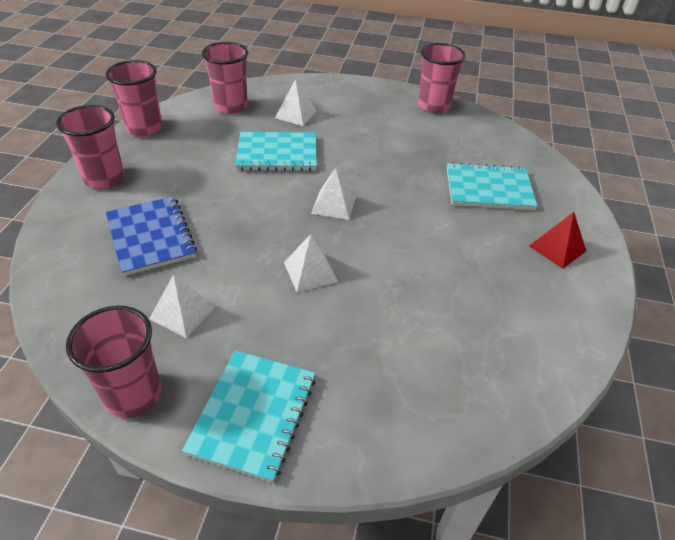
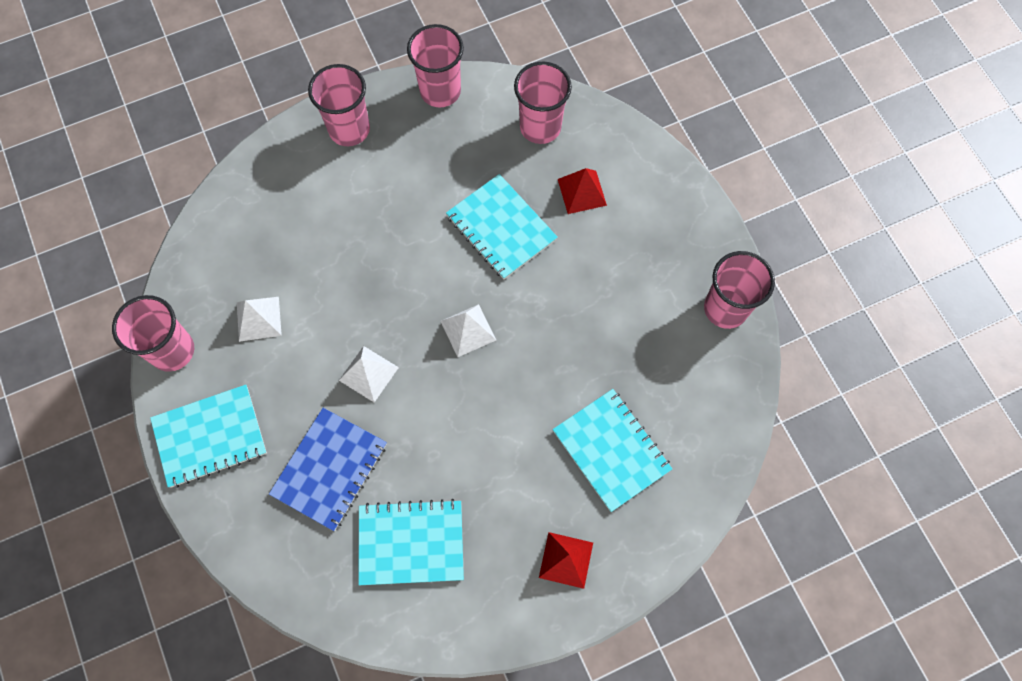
camera: 55 degrees right, 25 degrees up
blue notebook [106,196,197,276] -> blue notebook moved to [269,408,387,531]
white pyramid [275,79,317,126] -> red pyramid [558,168,607,214]
none -> turquoise notebook [358,499,464,585]

